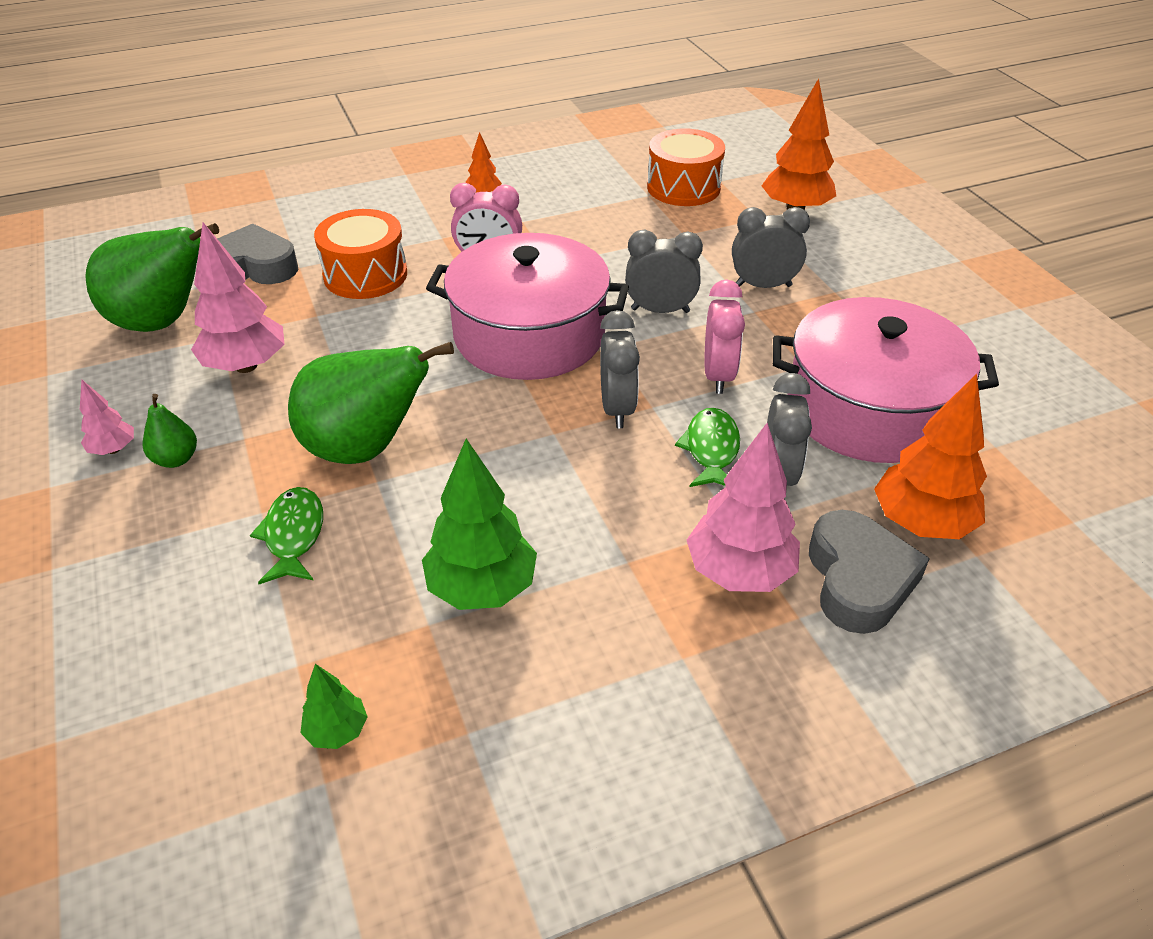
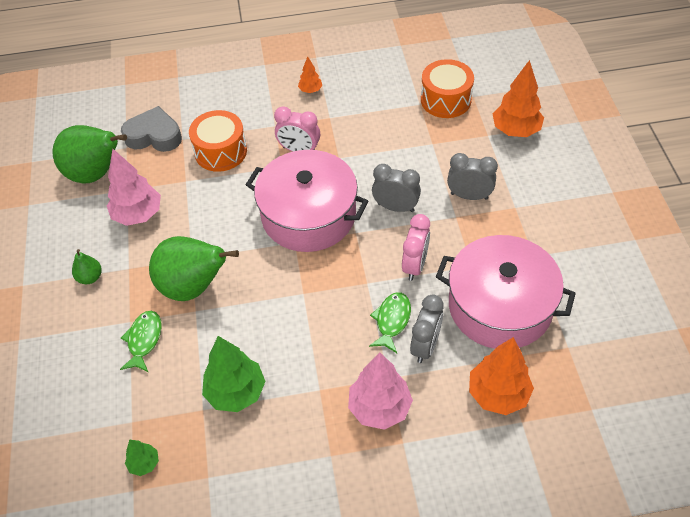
camera: 15 degrees right, 10 degrees up
pink tree [80,379,134,455] -> none
grey clock [600,310,640,428] -> none
grey heart [809,510,930,634] -> none

